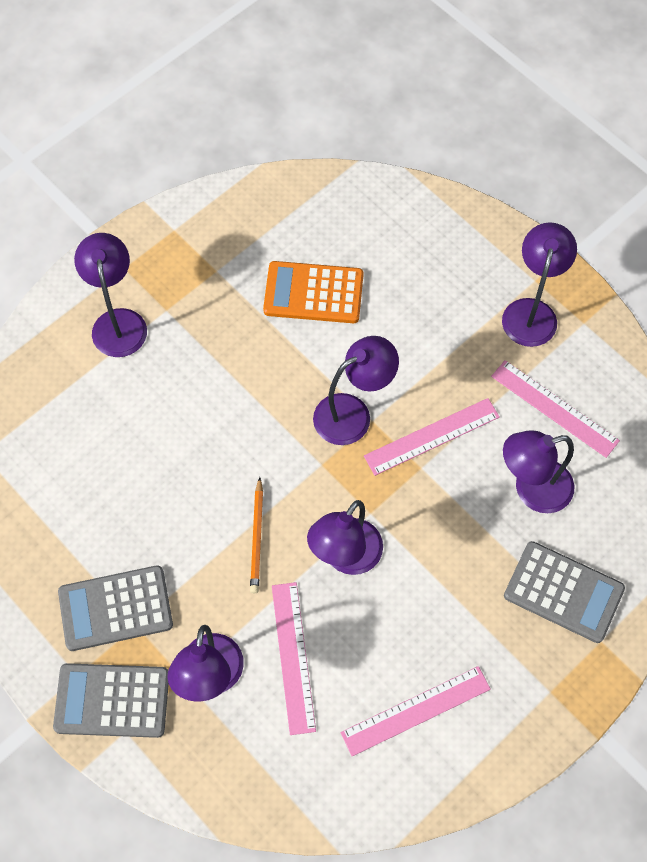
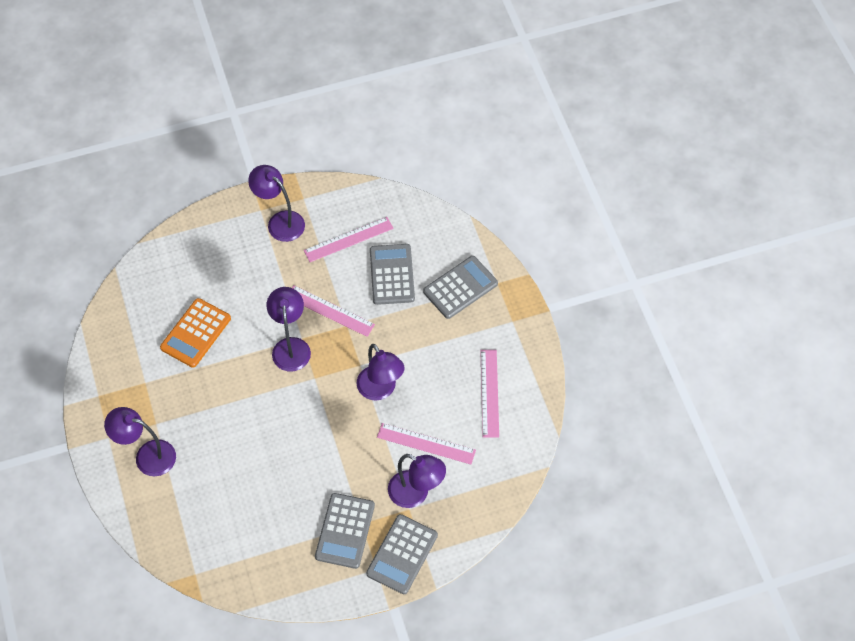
camera: 65 degrees left, 5 degrees down
orange pencil [250,477,263,594] -> none
pink ruler [364,398,500,476] -> pink ruler turned 60 degrees counterclockwise [292,285,375,337]
purple lamp [503,430,574,513] -> grey calculator [370,244,415,305]

